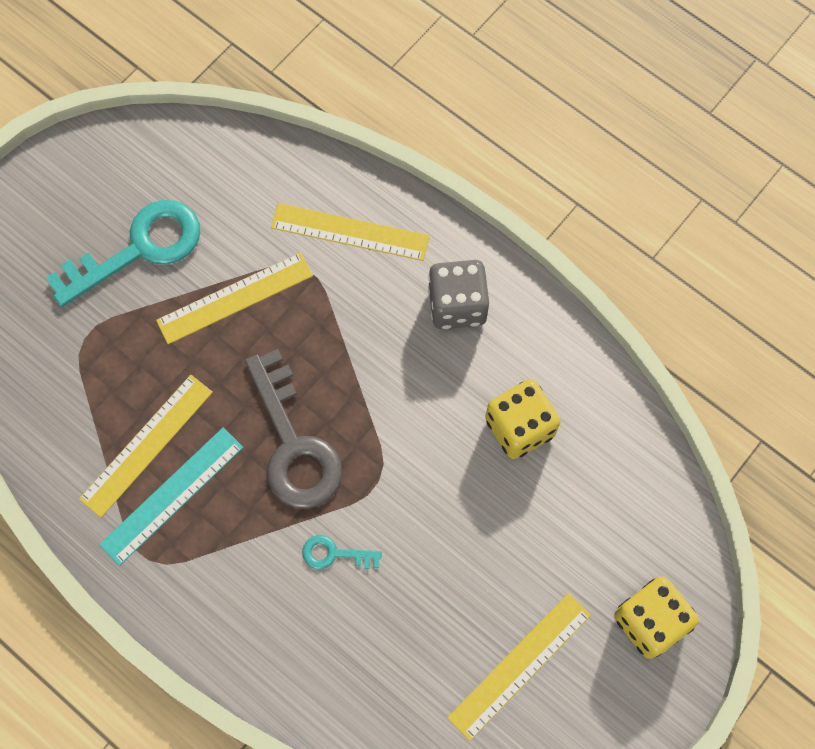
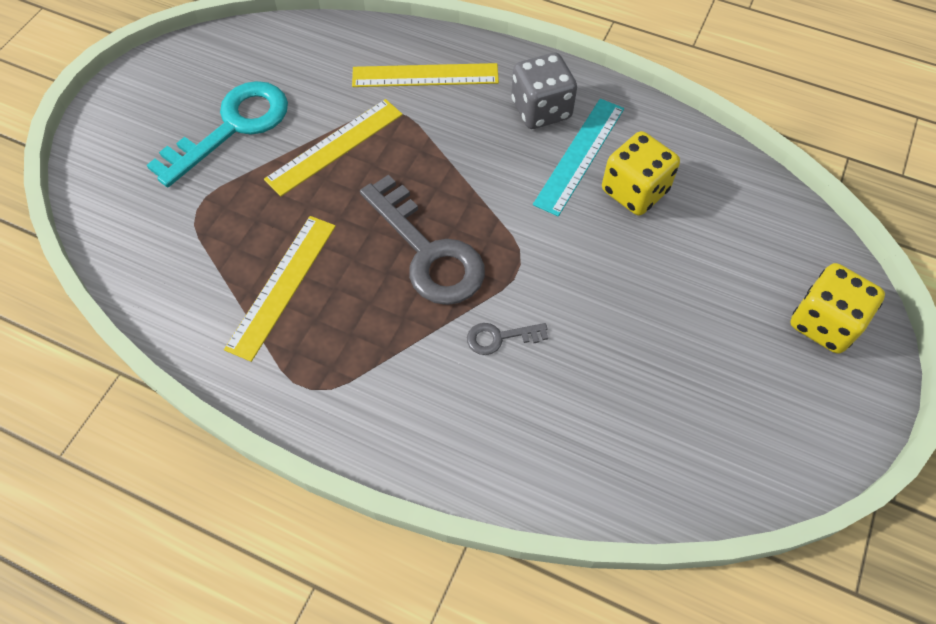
camera: 15 degrees left, 10 degrees down
turquoise ruler [99,427,243,566] -> turquoise ruler moved to [533,98,624,216]
turquoise key [302,535,382,569] -> grey key [467,323,548,355]
yellow ruler [447,593,591,741] -> none

